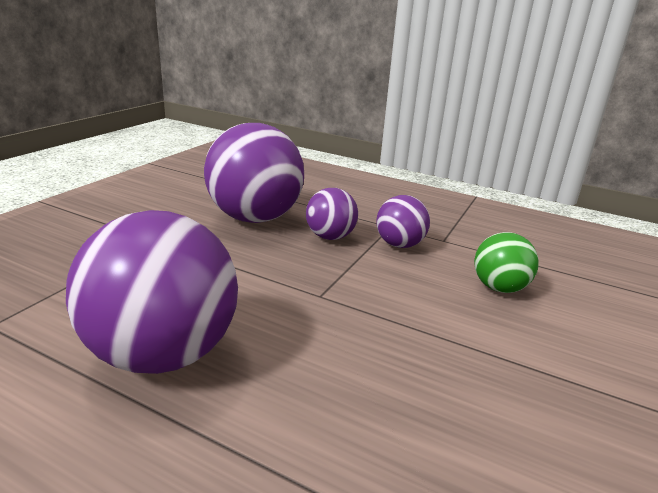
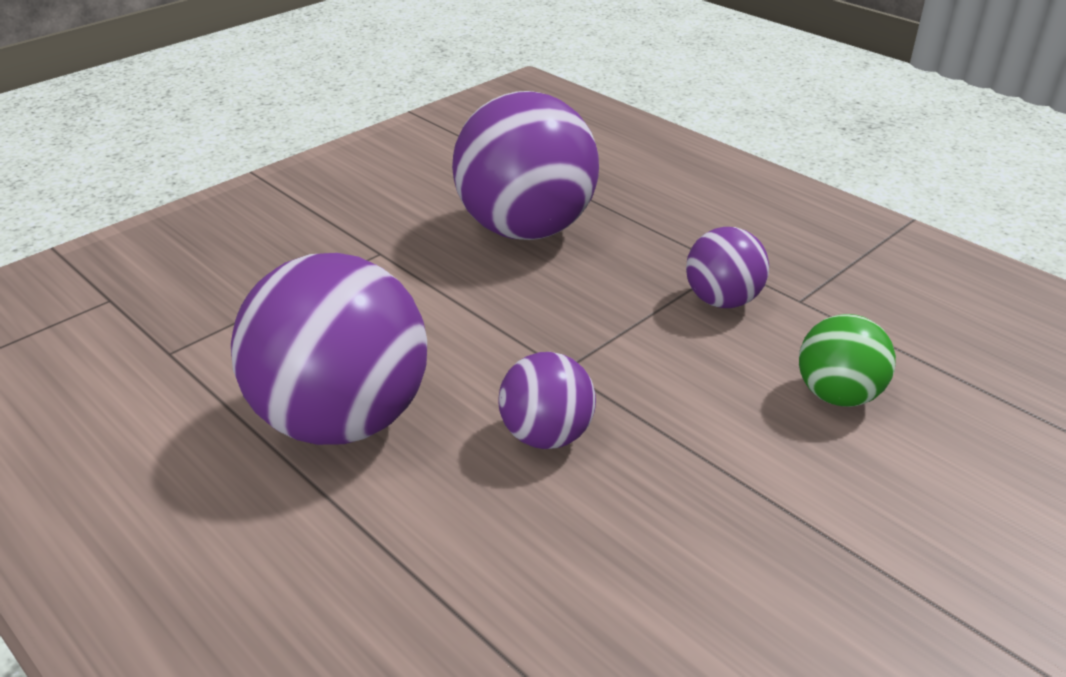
camera: 20 degrees right, 10 degrees up
purple ball [306,188,358,240] -> purple ball moved to [499,352,596,449]

